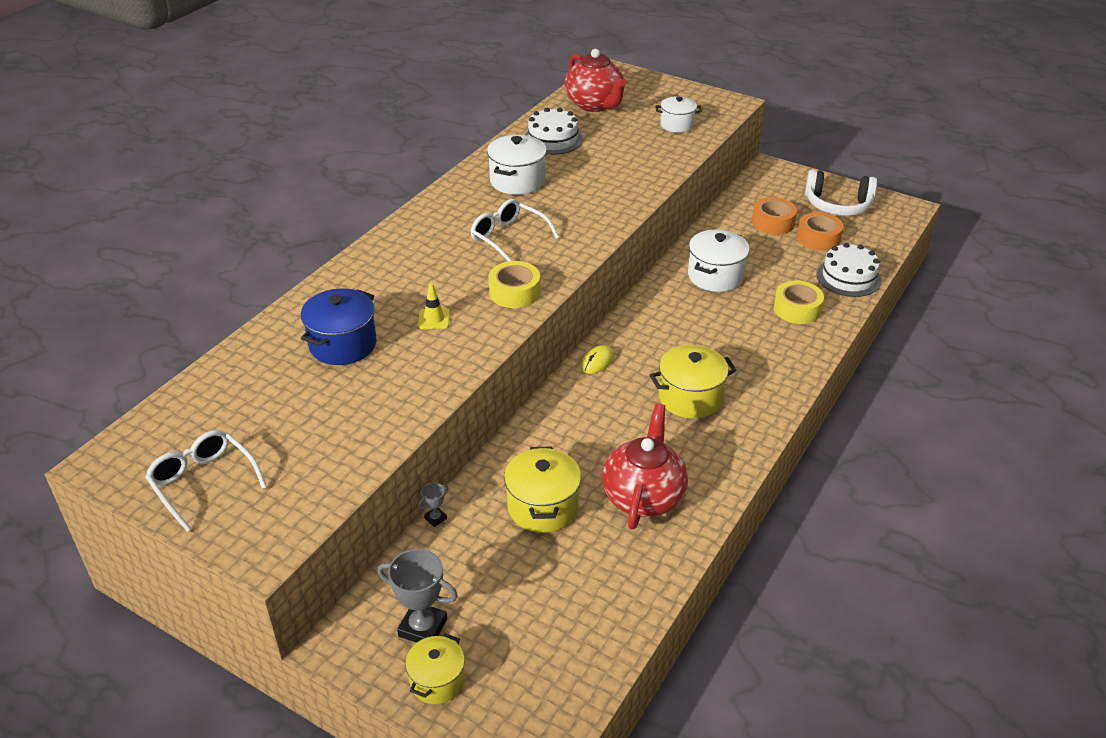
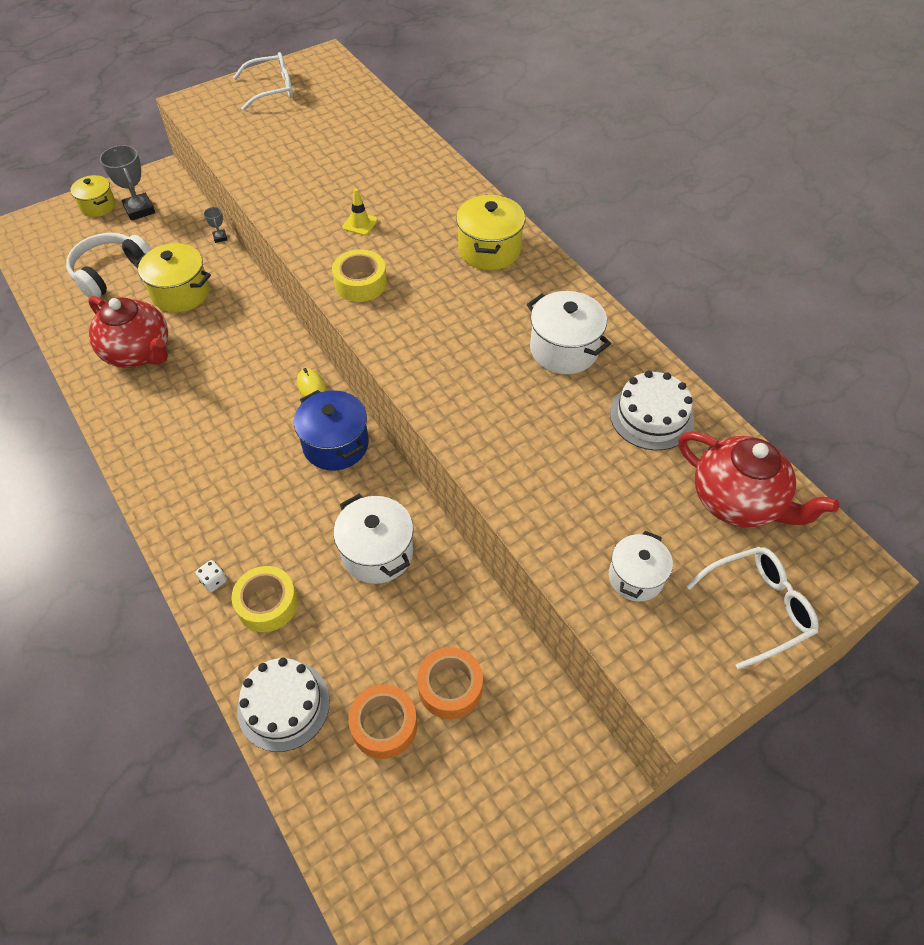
camera: 115 degrees right, 15 degrees up
blue pot [301,288,377,365] -> blue pot moved to [294,390,369,471]
grey trophy [377,549,458,643] -> grey trophy turned 75 degrees counterclockwise [100,145,155,221]
white glasses [470,199,559,261] -> white glasses moved to [686,547,818,670]
red teapot [565,49,627,112] -> red teapot turned 135 degrees counterclockwise [678,432,839,528]
yellow pot [650,345,737,419] -> yellow pot moved to [456,194,525,270]
white headphones [805,169,877,216] -> white headphones moved to [66,233,151,298]
none -> white dice [195,560,227,592]

